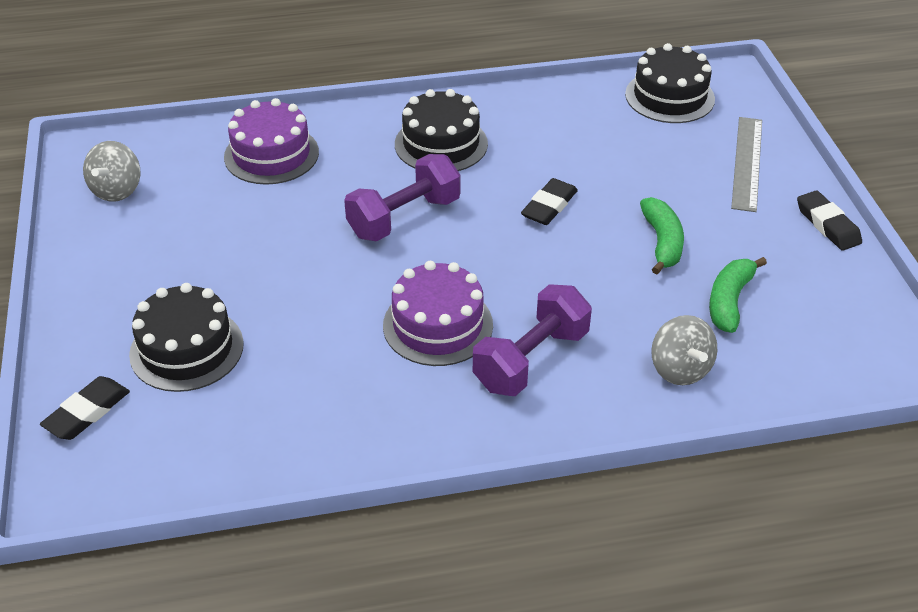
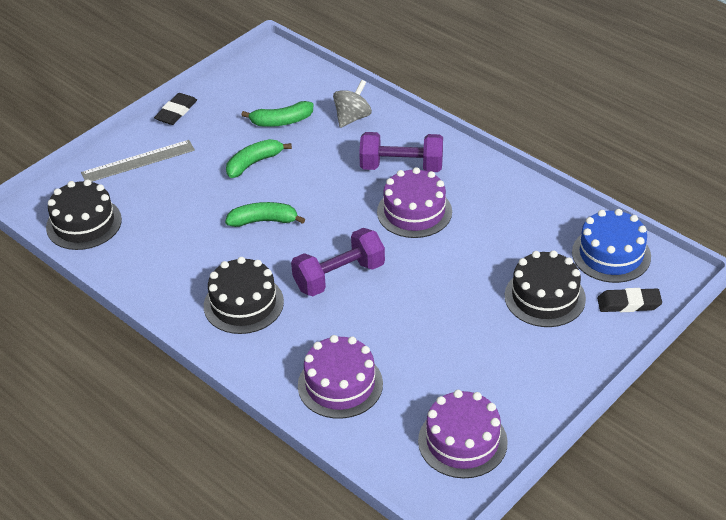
camera: 125 degrees left, 0 degrees up
grey spinning top [83,141,141,202] -> purple cake [418,390,508,478]
purple dumbbell [344,154,460,242] -> purple dumbbell turned 45 degrees counterclockwise [291,228,385,296]
black eraser [521,178,578,225] -> green banana [225,202,305,227]
none -> blue cake [572,209,651,283]

